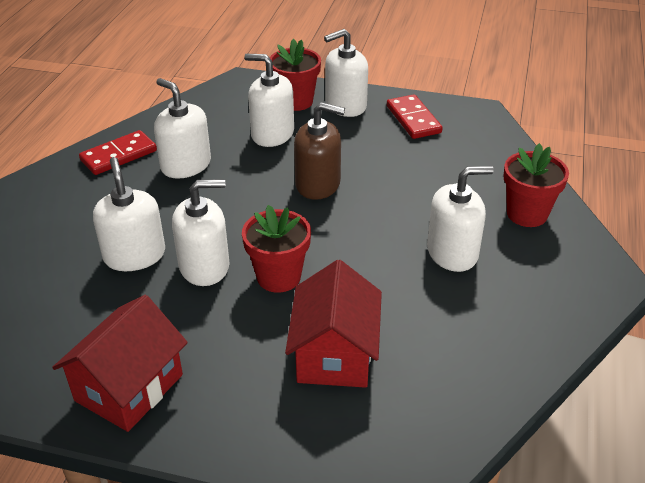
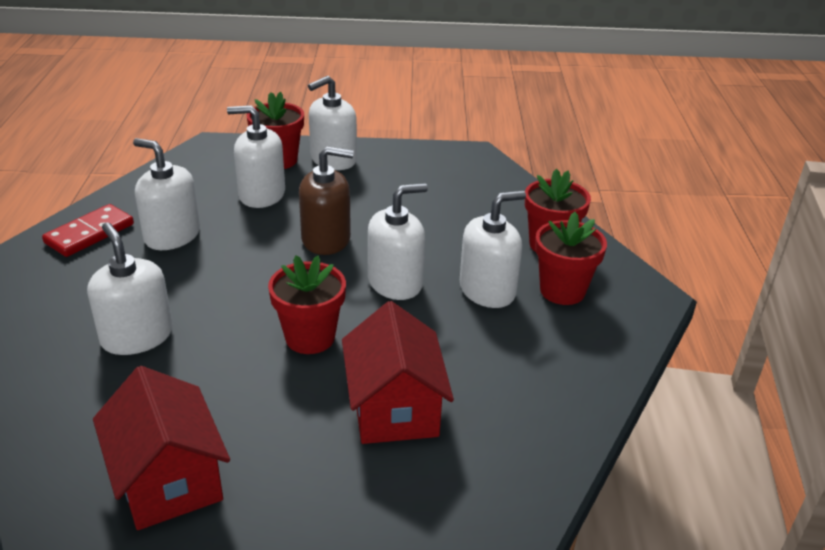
camera: 15 degrees left, 5 degrees down
red house [52,295,188,432] -> red house turned 45 degrees counterclockwise [93,366,230,530]
white soap dispenser [172,179,229,286] -> white soap dispenser moved to [368,183,428,300]
red domino [387,94,443,139] -> none
none -> red flower pot [535,212,607,305]

